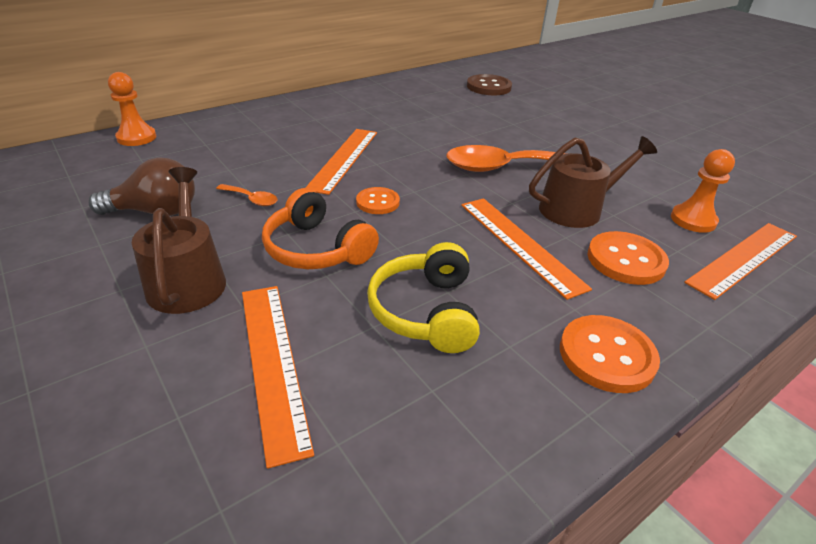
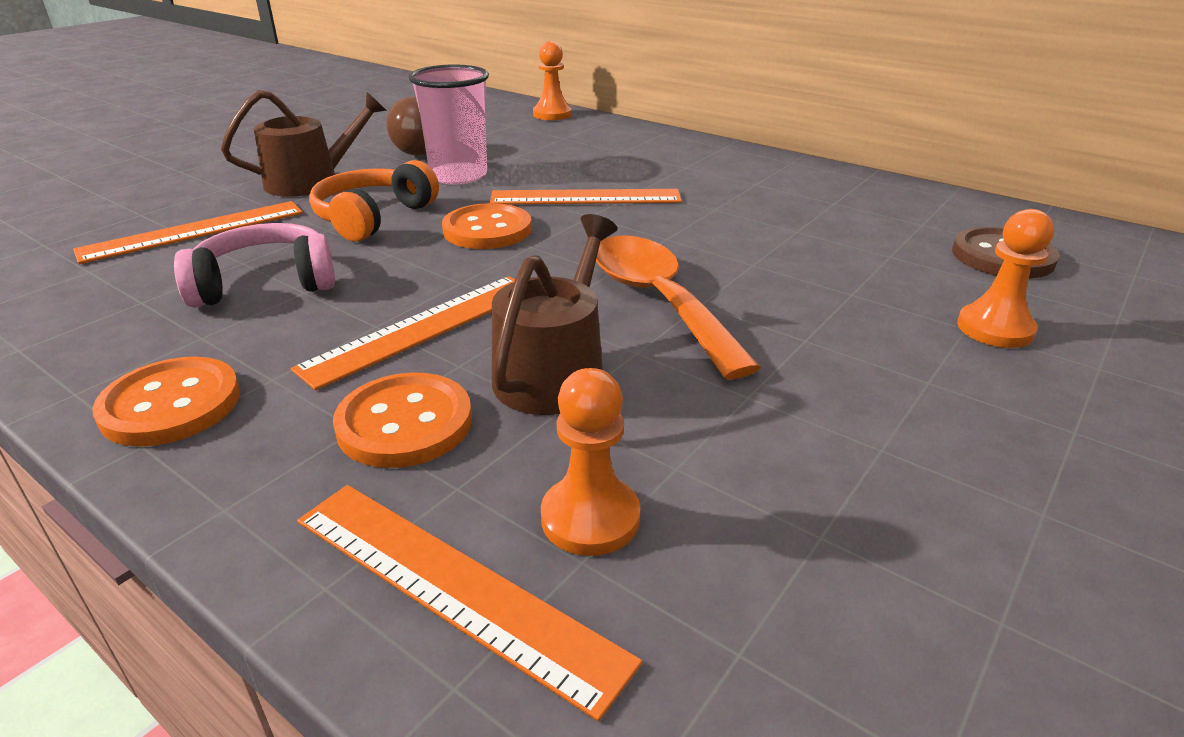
camera: 75 degrees right, 5 degrees down
orange spoon [216,184,277,206] -> pink cup [409,64,489,185]
orange button [356,187,400,214] -> orange button [442,203,532,249], size x1.55
yellow headphones [367,242,480,353] -> pink headphones [174,223,335,308]
brown watering can [529,136,657,228] -> brown watering can turned 120 degrees counterclockwise [492,214,617,415]
none -> orange pawn [957,209,1054,348]

